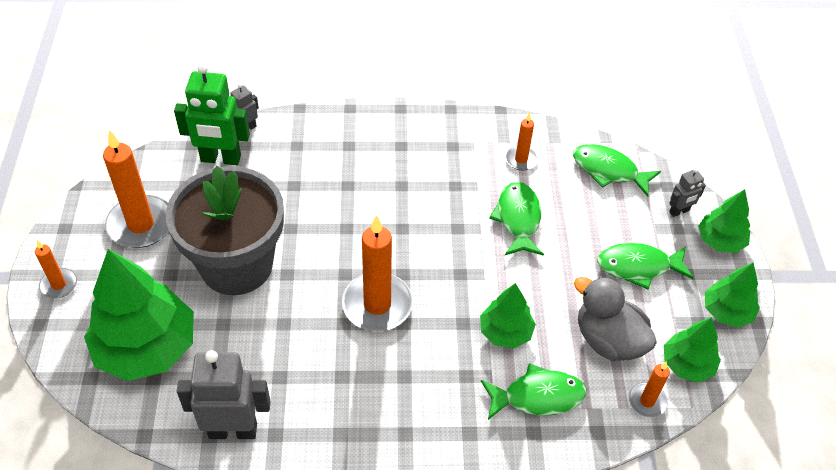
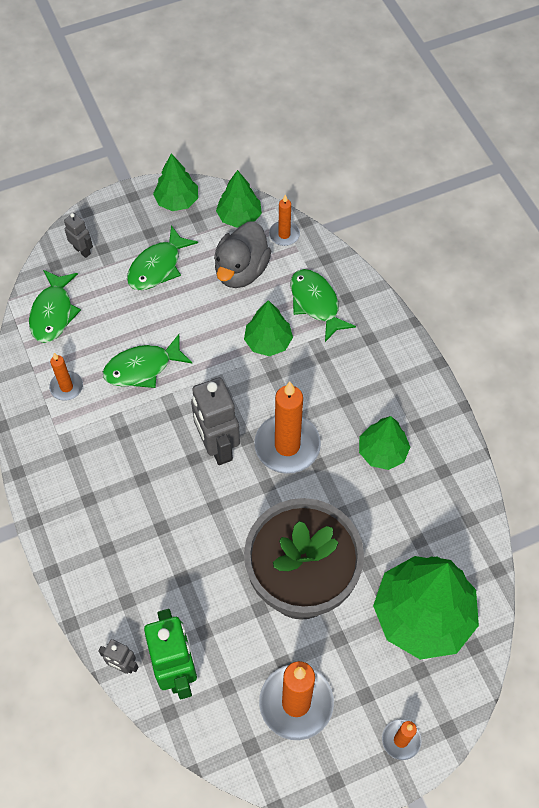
camera: 110 degrees left, 10 degrees up
grey robot [177,350,271,439] -> grey robot moved to [191,377,240,465]
green fish [597,243,694,290] -> green fish turned 60 degrees clockwise [127,225,198,290]
green tree [698,189,750,253] -> green tree moved to [359,416,410,470]

